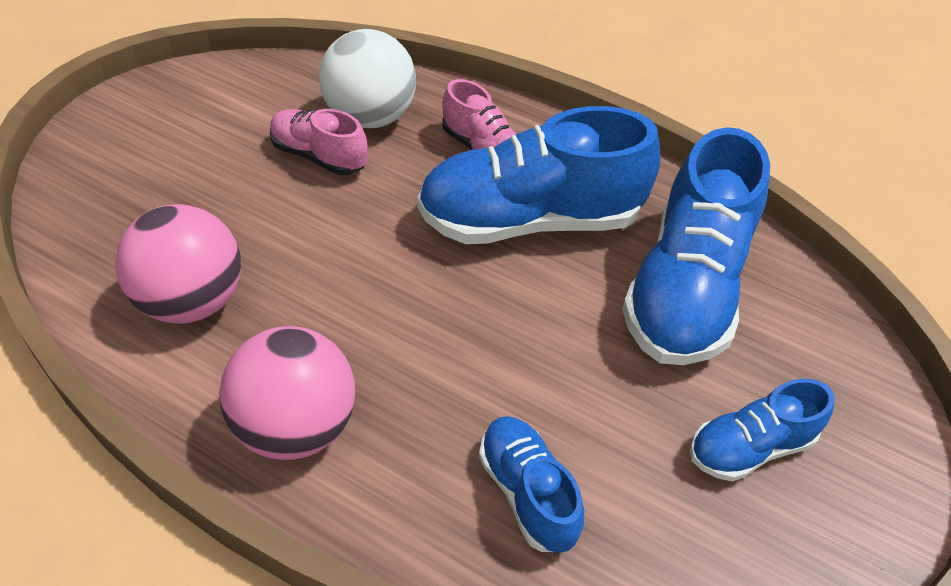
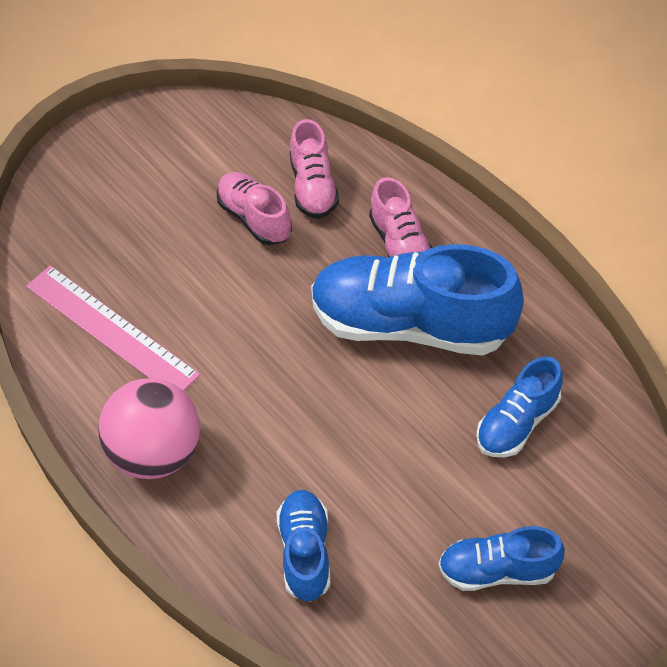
camera: 25 degrees right, 5 degrees up
pink ball [115,204,241,324] -> pink ruler [26,265,200,391]
white ball [319,29,416,128] -> pink shoe [290,119,339,219]
blue shoe [622,127,770,365] -> blue shoe [476,357,563,457], size x0.52

